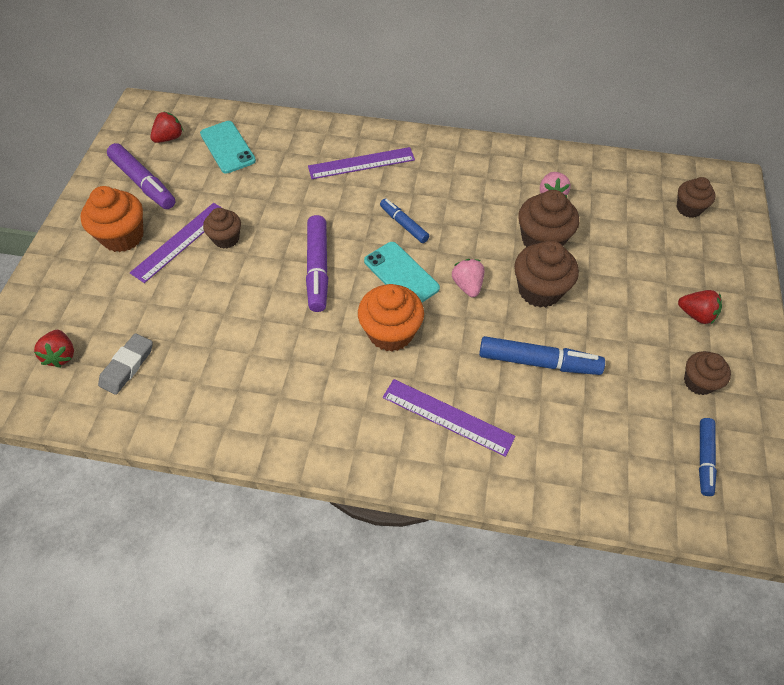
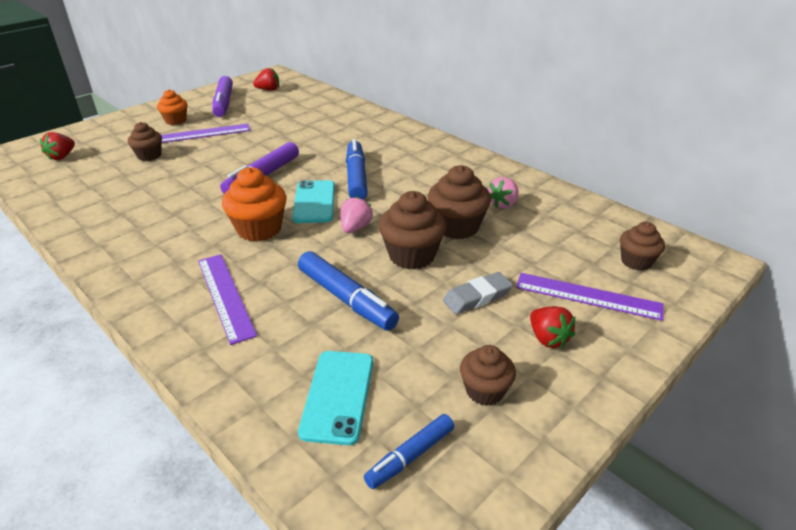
camera: 35 degrees right, 20 degrees down
orange cupcake [80,186,143,252] -> orange cupcake [157,89,187,125], size x0.63
grey eraser [98,333,153,395] -> grey eraser moved to [443,272,513,314]
turquoise phone [200,121,256,173] -> turquoise phone moved to [298,351,373,445]
brown cupcake [203,208,241,249] -> brown cupcake moved to [128,122,162,161]
purple ruler [308,147,415,179] -> purple ruler moved to [516,273,664,321]
blue marker [380,199,429,243] -> blue marker [346,139,368,200], size x1.63

